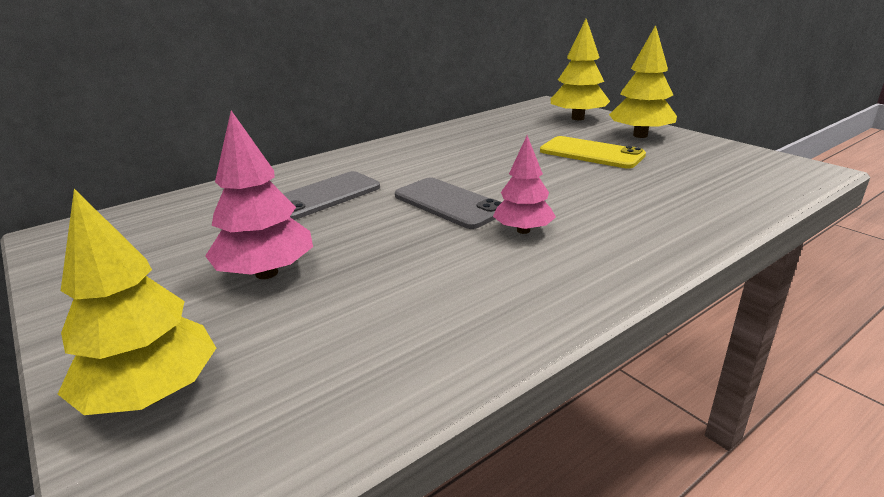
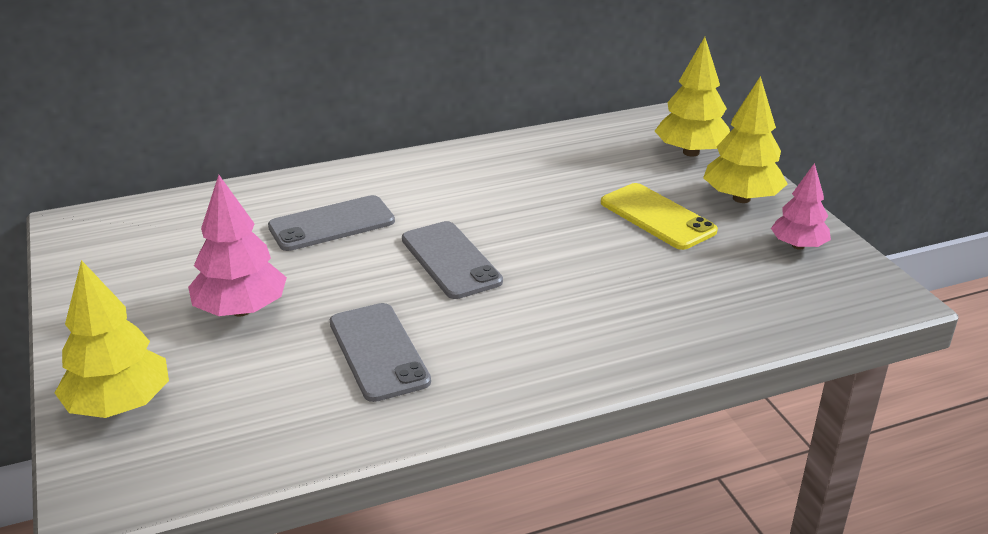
camera: 15 degrees right, 5 degrees up
pink tree [493,136,556,234] -> pink tree moved to [771,163,831,250]
none -> grey phone [330,303,431,402]

